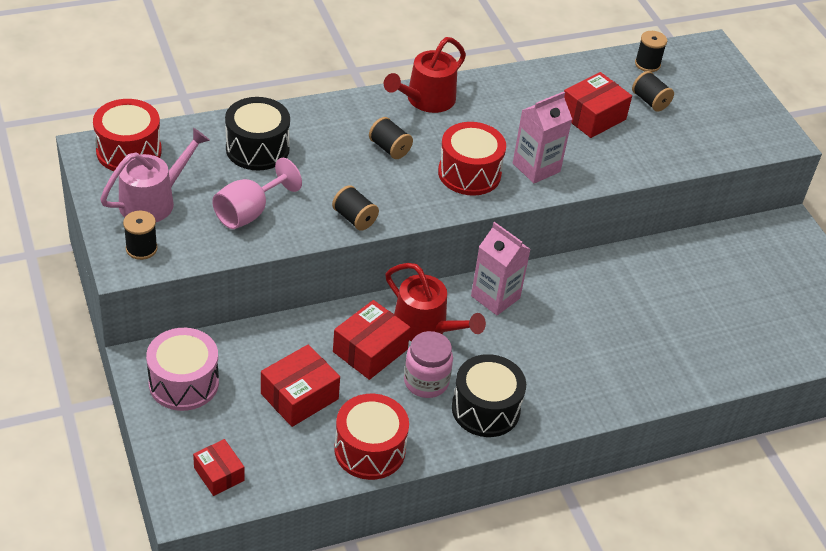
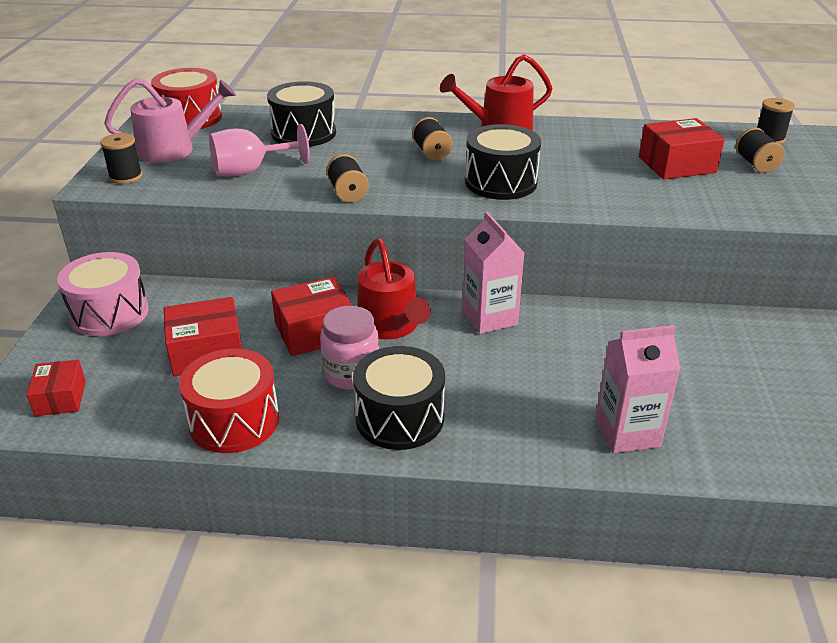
camera: 30 degrees right, 10 degrees down
red drum [438,122,506,196] -> black drum [465,124,541,200]
pink carton [513,92,572,183] -> pink carton moved to [595,325,680,453]

